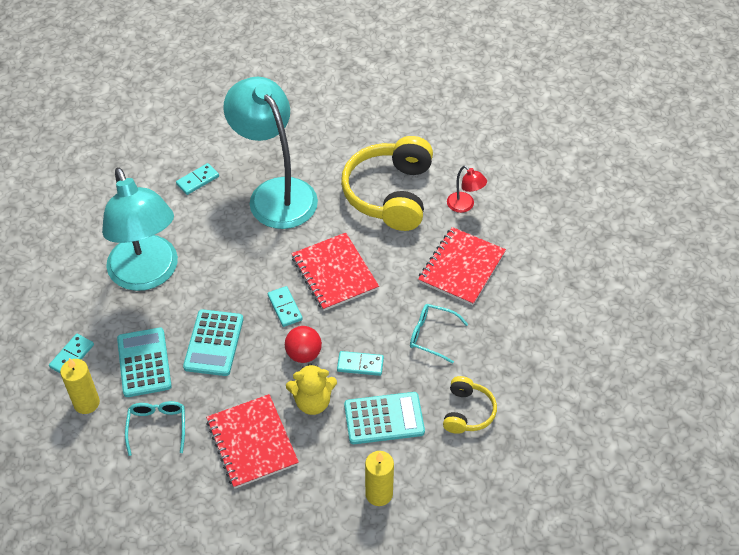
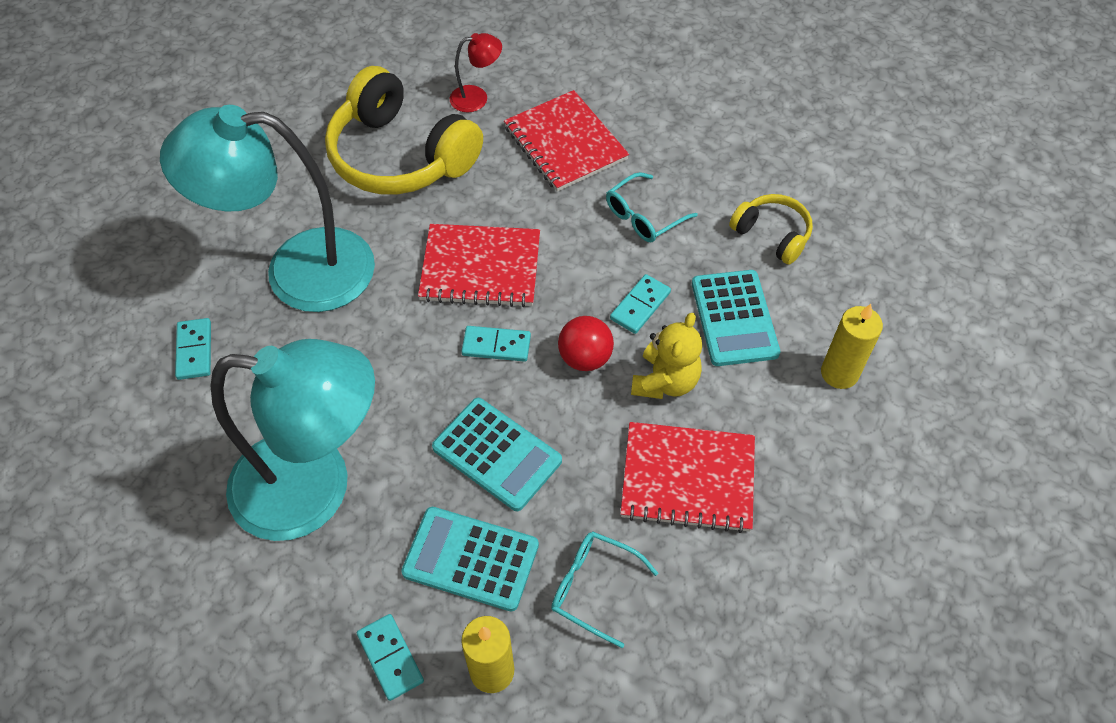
camera: 60 degrees left, 5 degrees up
turquoise calculator [344,392,425,444] -> turquoise calculator turned 150 degrees clockwise [692,270,780,366]

